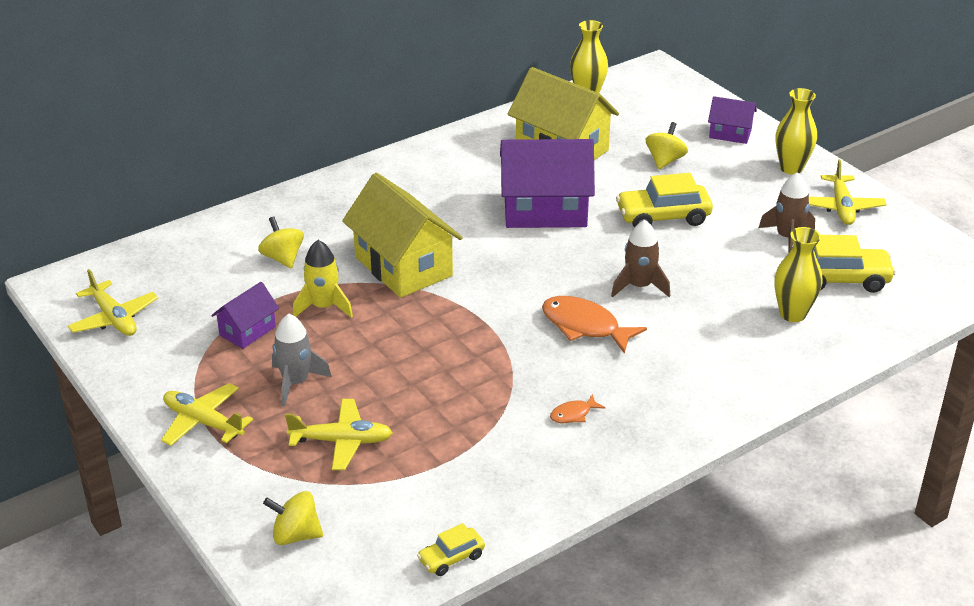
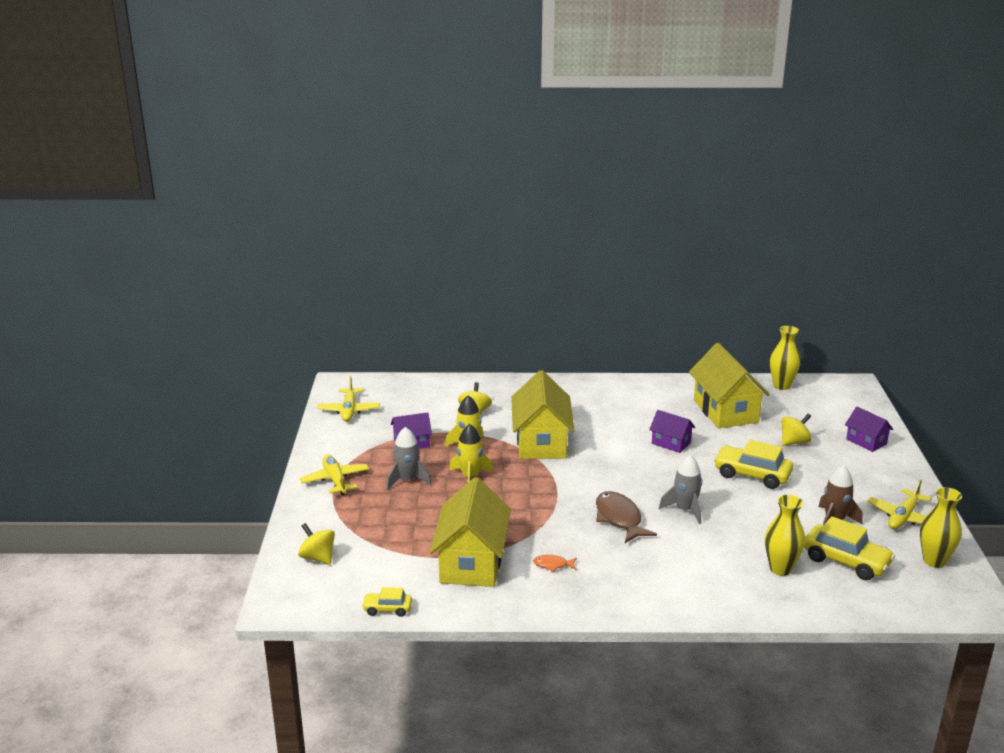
camera: 35 degrees right, 10 degrees down
yellow plane [285,399,393,470] -> none
purple house [500,139,595,228] -> purple house [649,410,695,453], size x0.51
orange fish [542,296,647,354] -> brown fish [596,491,657,543]
brown rocket [611,220,670,297] -> grey rocket [659,455,702,524]
yellow vase [776,88,817,174] -> yellow vase moved to [920,487,962,568]
none -> yellow house [430,477,511,587]
none -> yellow rocket [449,424,493,483]

